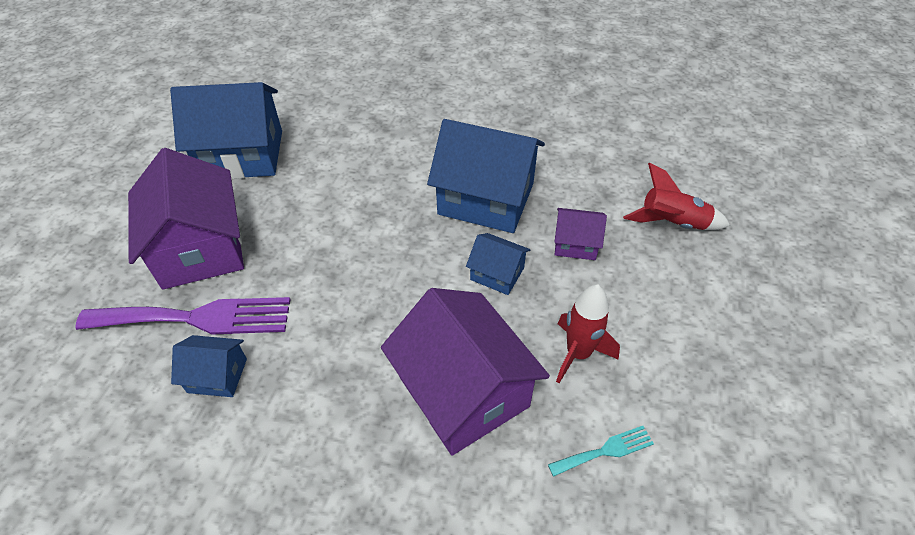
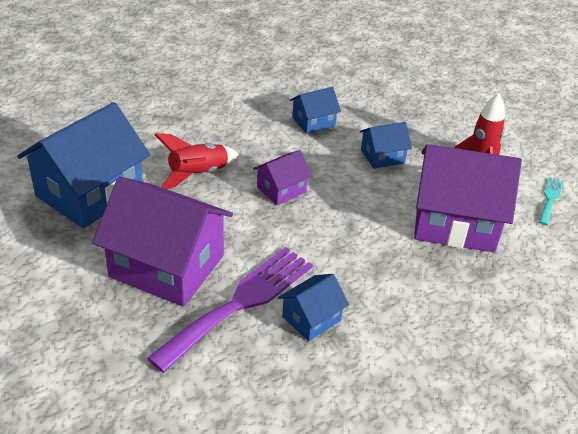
camera: 50 degrees left, 10 degrees down
blue house [427,119,545,233] -> blue house [290,87,341,134], size x0.48
purple house [554,208,607,260] -> purple house moved to [253,150,312,205]
red rocket [623,163,730,230] -> red rocket moved to [154,133,239,189]

